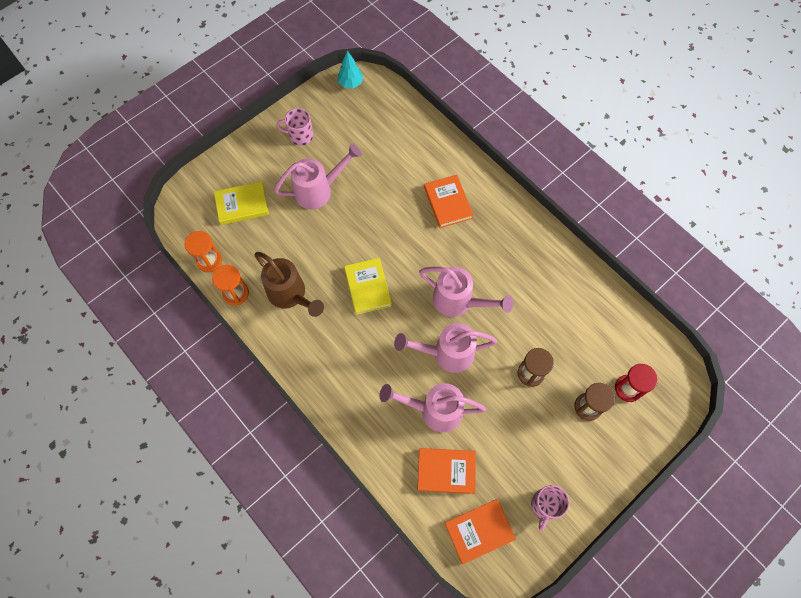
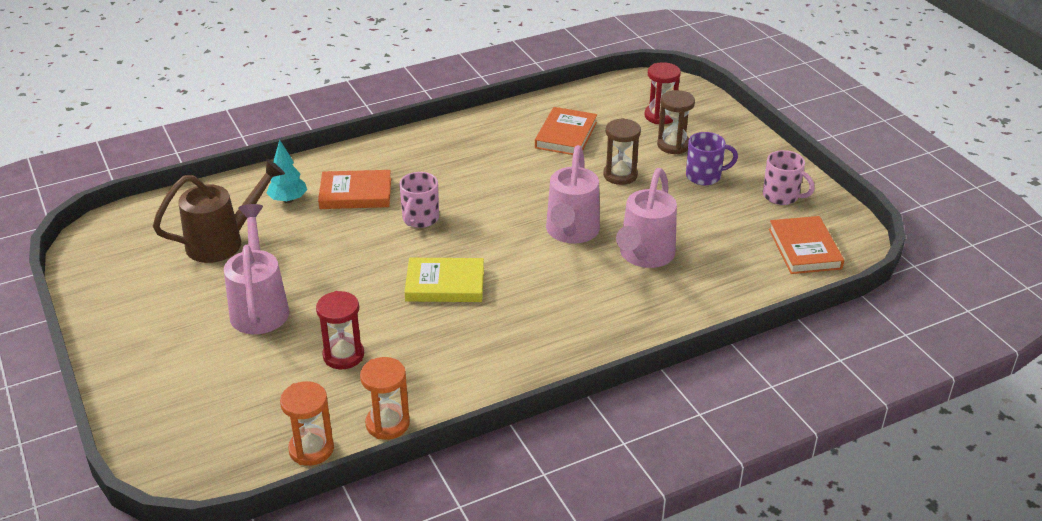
camera: 75 degrees left, 30 degrees down
yellow book [214,181,269,225] -> none
brown watering can [254,252,324,317] -> brown watering can moved to [153,159,285,263]
pink mug [277,108,313,146] -> pink mug moved to [399,172,439,228]
turquoise tree [338,51,363,88] -> turquoise tree moved to [267,140,307,203]
orange book [417,448,476,494] -> orange book moved to [535,107,597,155]
pink watering can [419,267,513,317] -> none
none -> red hourglass [316,291,364,369]
none -> purple mug [686,132,738,185]

